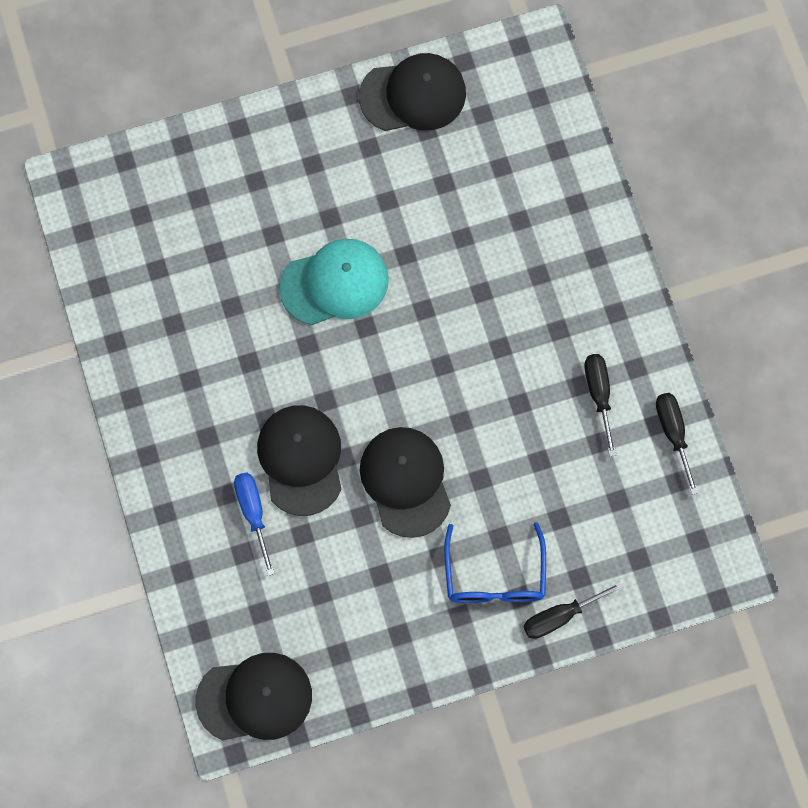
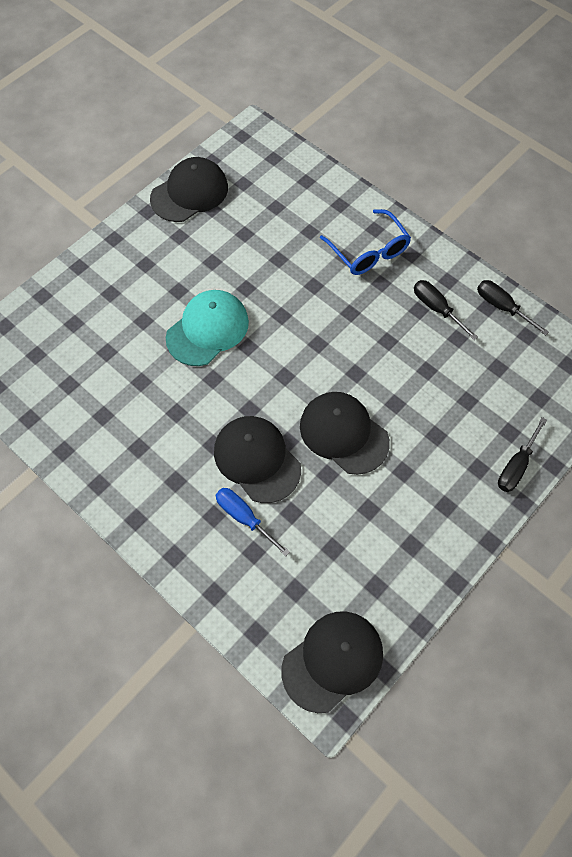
camera: 30 degrees left, 10 degrees down
blue glasses [444,522,546,603] -> blue glasses moved to [320,209,411,275]

